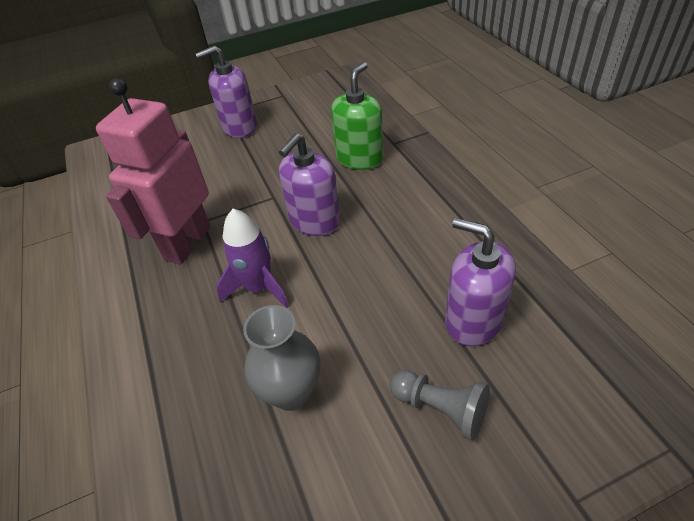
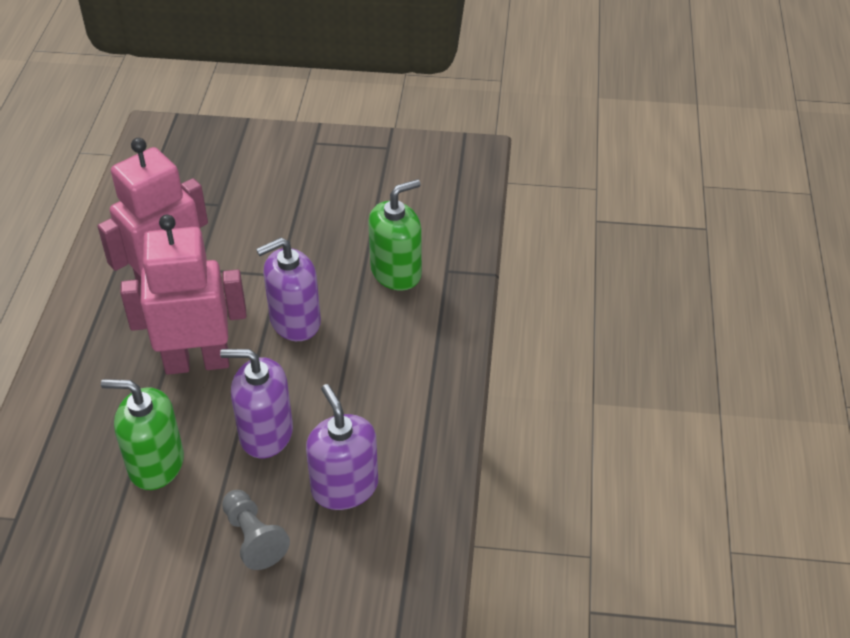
camera: 25 degrees right, 0 degrees up
purple soap dispenser [195,45,257,138] -> purple soap dispenser moved to [220,349,293,458]
purple rocket [216,209,289,308] -> pink robot [120,215,246,375]
grey vase [243,305,320,411] -> green soap dispenser [101,379,184,490]

